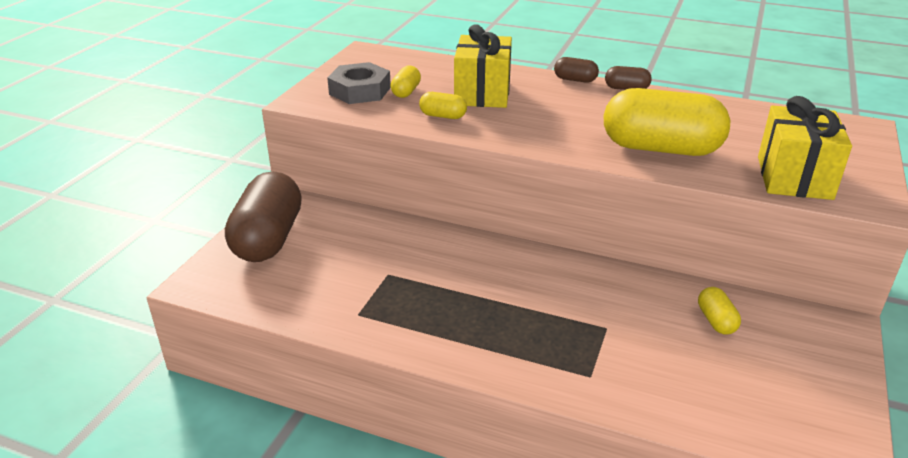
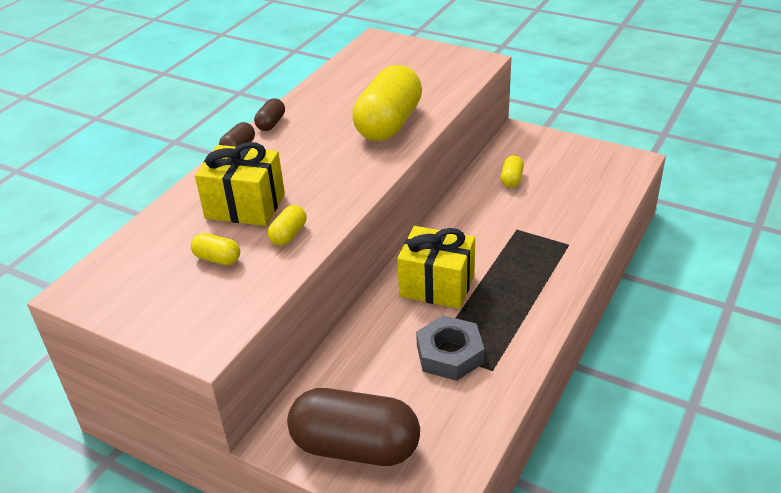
camera: 80 degrees left, 5 degrees up
grey nut [327,62,391,104] -> grey nut moved to [416,315,484,381]
yellow capsule [698,287,741,334] -> yellow capsule turned 75 degrees counterclockwise [501,155,524,187]
yellow gift [758,96,852,200] -> yellow gift moved to [397,226,475,309]

